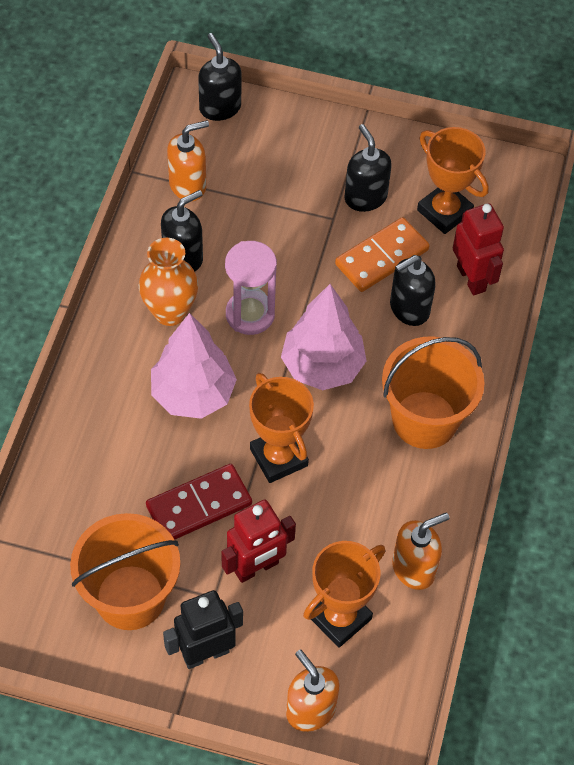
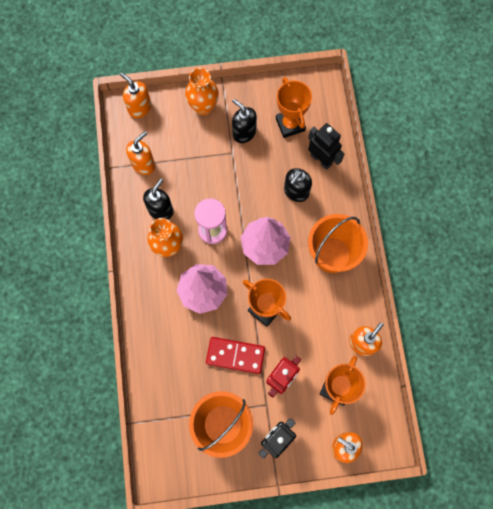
camera: 20 degrees left, 15 degrees up
red domino [146,464,252,540] -> red domino turned 60 degrees clockwise [206,337,265,374]
black soap dispenser [198,33,241,121] -> orange soap dispenser [120,72,151,118]
orange domino [335,217,429,292] -> none
orange trophy [417,127,489,234] -> orange trophy turned 45 degrees clockwise [276,77,312,138]
red robot [453,203,504,295] -> black robot [308,123,344,170]
none -> orange vase [185,68,219,115]

